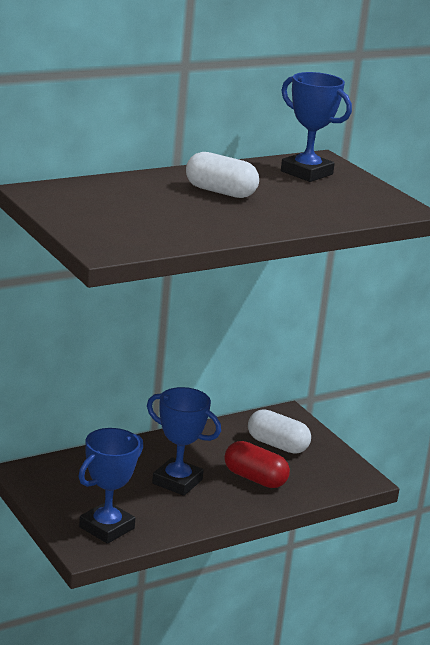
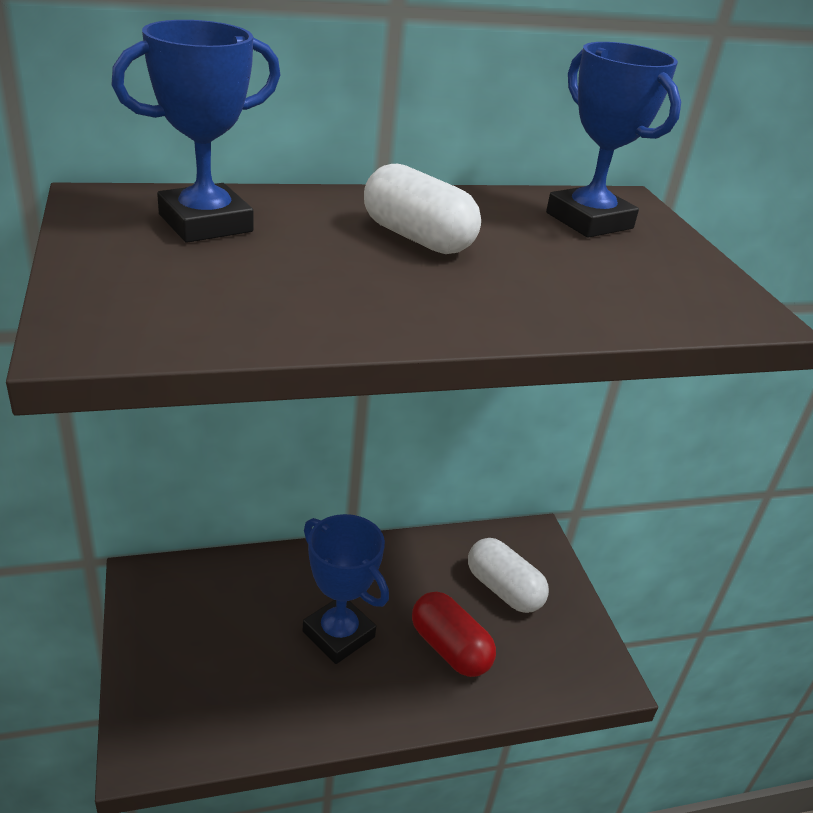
camera: 15 degrees right, 10 degrees up
blue trophy [78,428,143,544] -> blue trophy moved to [111,20,280,243]

